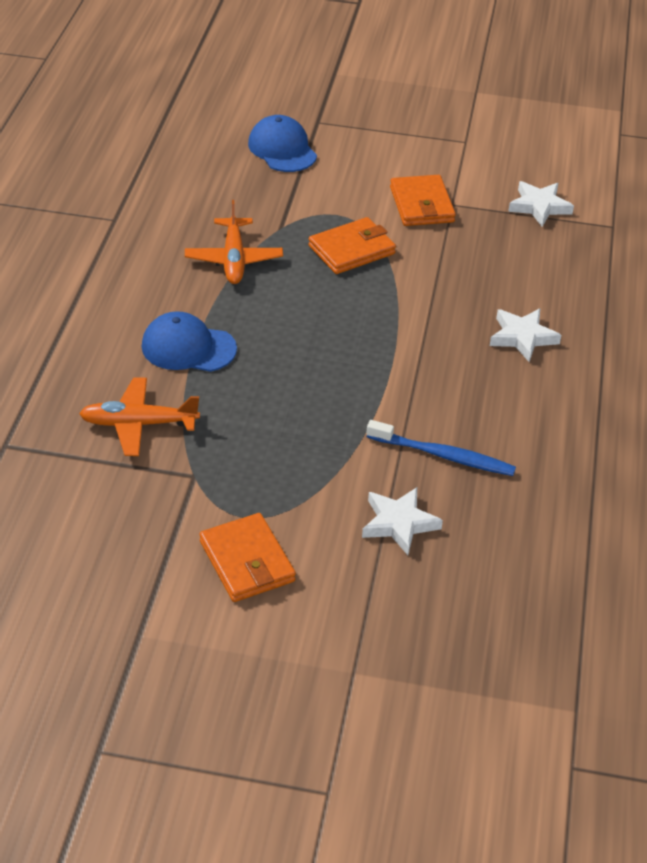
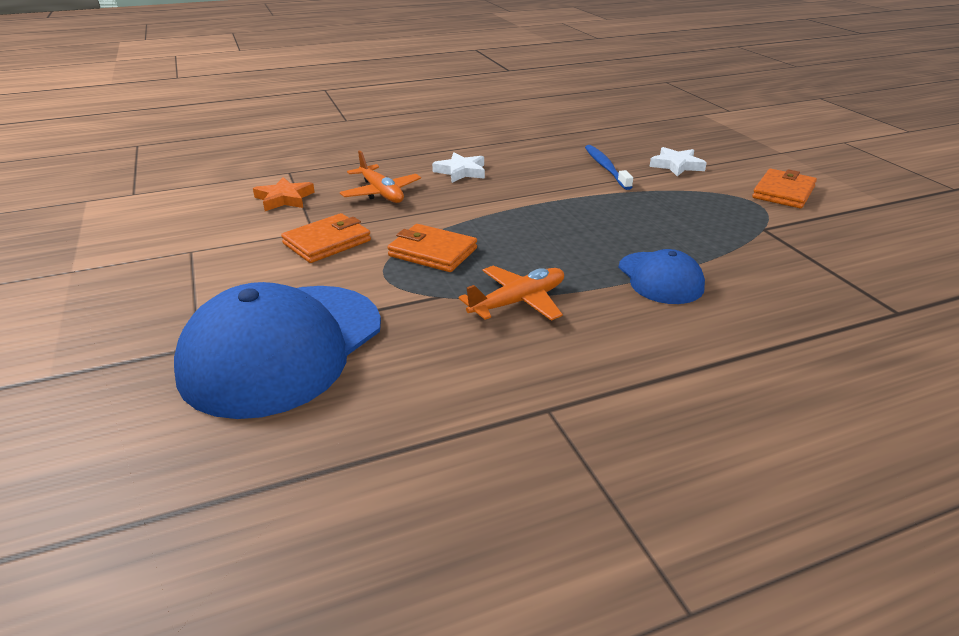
camera: 120 degrees left, 10 degrees down
orange plane [79,377,200,456] -> orange plane moved to [340,151,421,203]
blue cap [248,115,317,172] -> blue cap [174,282,381,419], size x1.93
white star [508,181,574,227] -> orange star [253,177,315,211]

